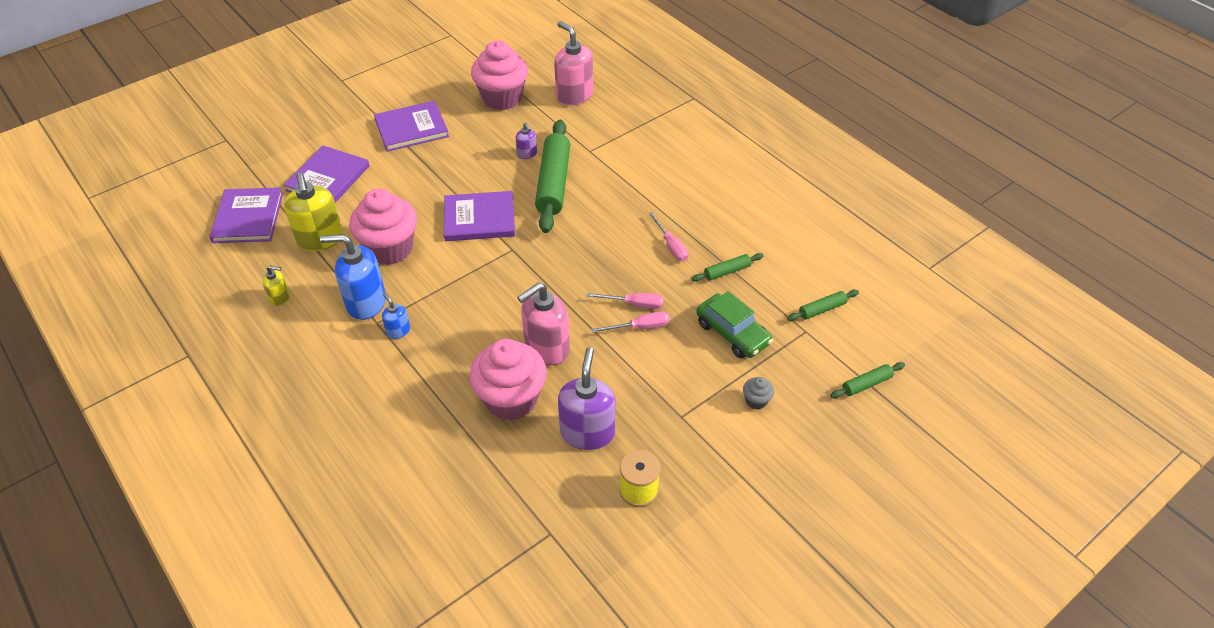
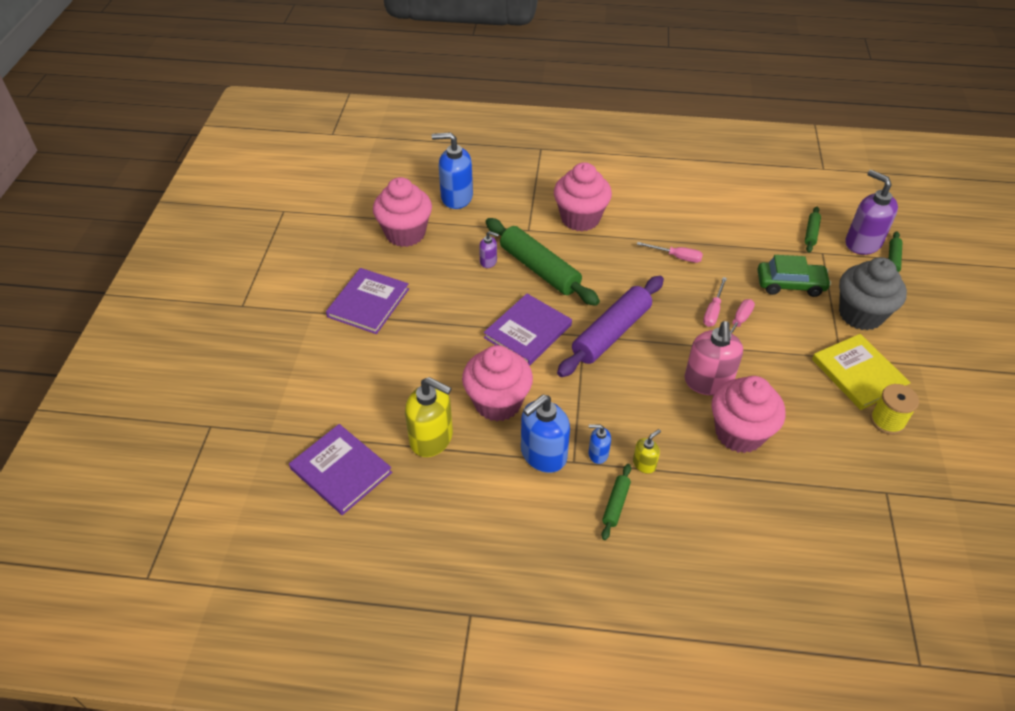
camera: 45 degrees left, 0 degrees up
yellow soap dispenser [263,266,290,306] -> yellow soap dispenser moved to [633,429,661,474]
purple book [284,146,369,203] -> none
pink soap dispenser [554,21,593,105] -> blue soap dispenser [432,132,473,209]
purple soap dispenser [558,347,615,450] -> purple soap dispenser moved to [846,170,898,255]
pink screwdriver [587,293,664,309] -> pink screwdriver turned 150 degrees clockwise [703,277,727,327]
green rolling pin [691,253,764,282] -> green rolling pin moved to [602,464,631,540]
grey cupcake [743,377,774,410] -> grey cupcake [839,257,907,331], size x2.43
none -> pink cupcake [554,162,612,231]
none -> purple rolling pin [557,276,664,377]
none -> yellow book [812,334,911,410]

